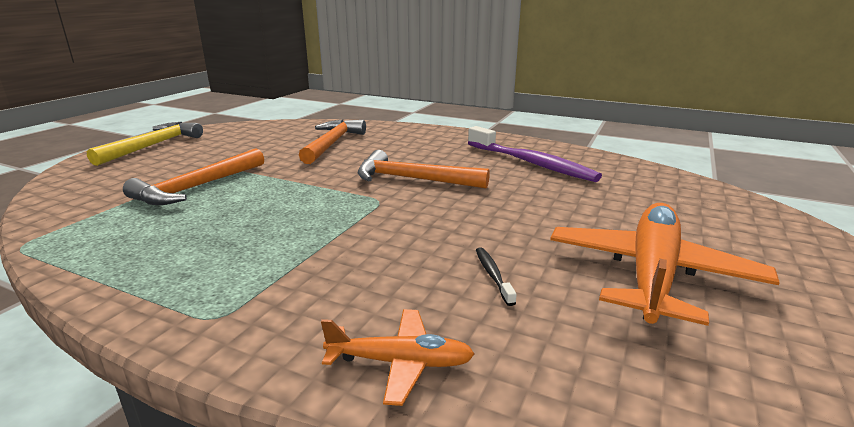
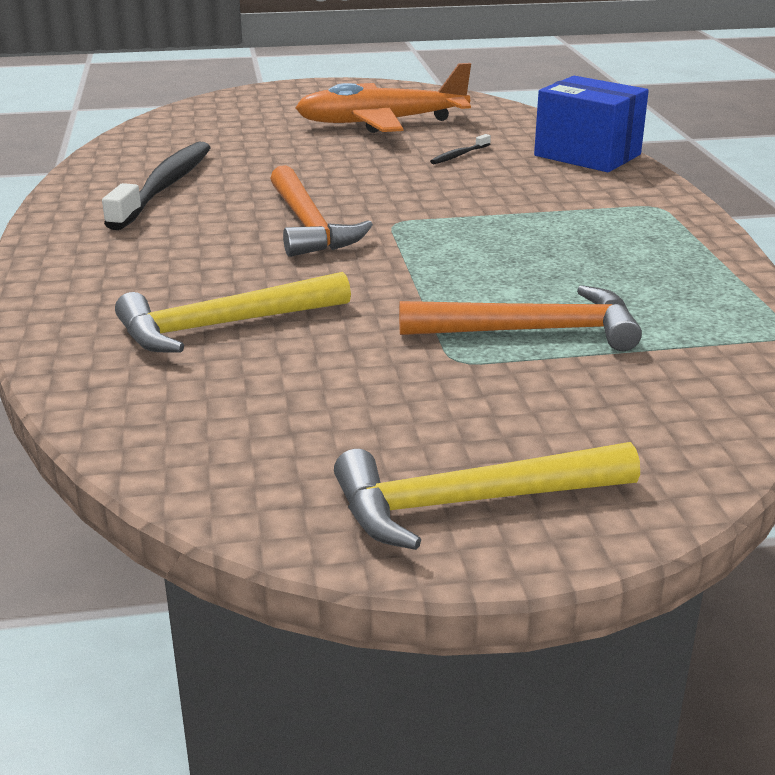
camera: 125 degrees left, 5 degrees up
orange hammer [299,119,366,164] -> yellow hammer [115,272,351,353]
orange plane [321,309,475,406] -> blue box [534,76,649,172]
purple toothbrush [468,126,602,182] -> black toothbrush [102,142,211,230]

